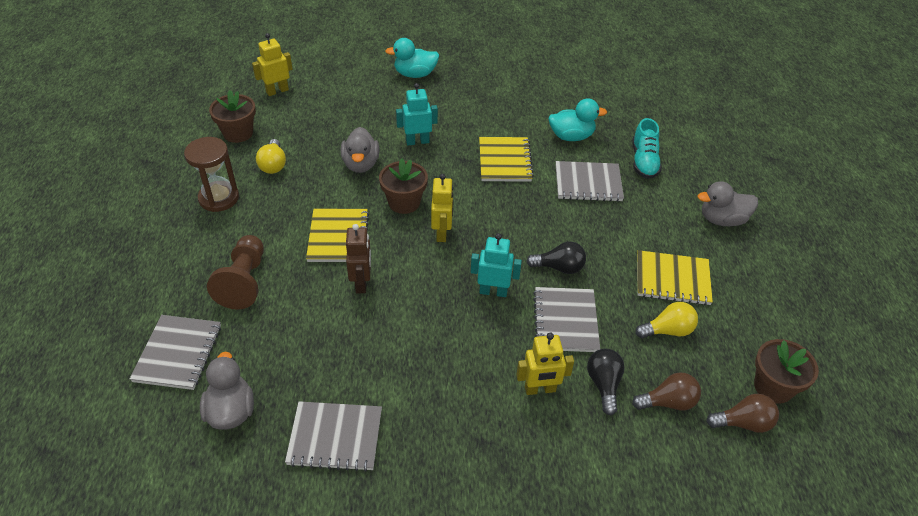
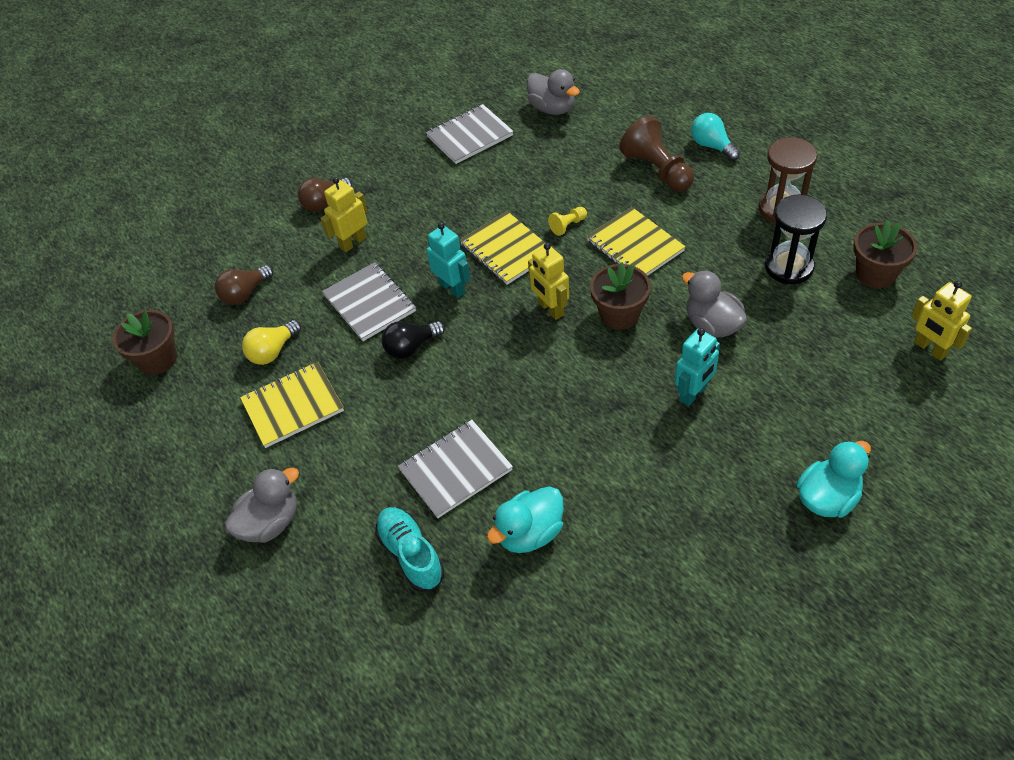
camera: 150 degrees right, 5 degrees up
grey notebook [130,315,221,390] -> none
yellow robot [252,33,293,96] -> yellow robot turned 120 degrees clockwise [911,281,972,361]
yellow light bulb [256,139,286,174] -> black hourglass [765,195,827,284]
brown robot [346,224,371,293] -> yellow pawn [548,207,587,236]
turquoise robot [471,233,522,297] -> turquoise robot turned 105 degrees counterclockwise [427,222,471,298]
yellow notebook [479,137,534,182] -> yellow notebook moved to [460,211,545,285]
black light bulb [587,349,625,415] -> none
brown light bulb [706,394,779,433] -> brown light bulb moved to [298,178,352,212]
none -> turquoise light bulb [691,113,740,161]

